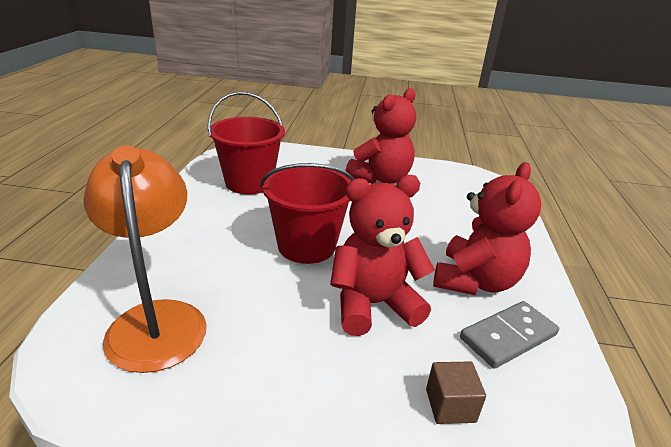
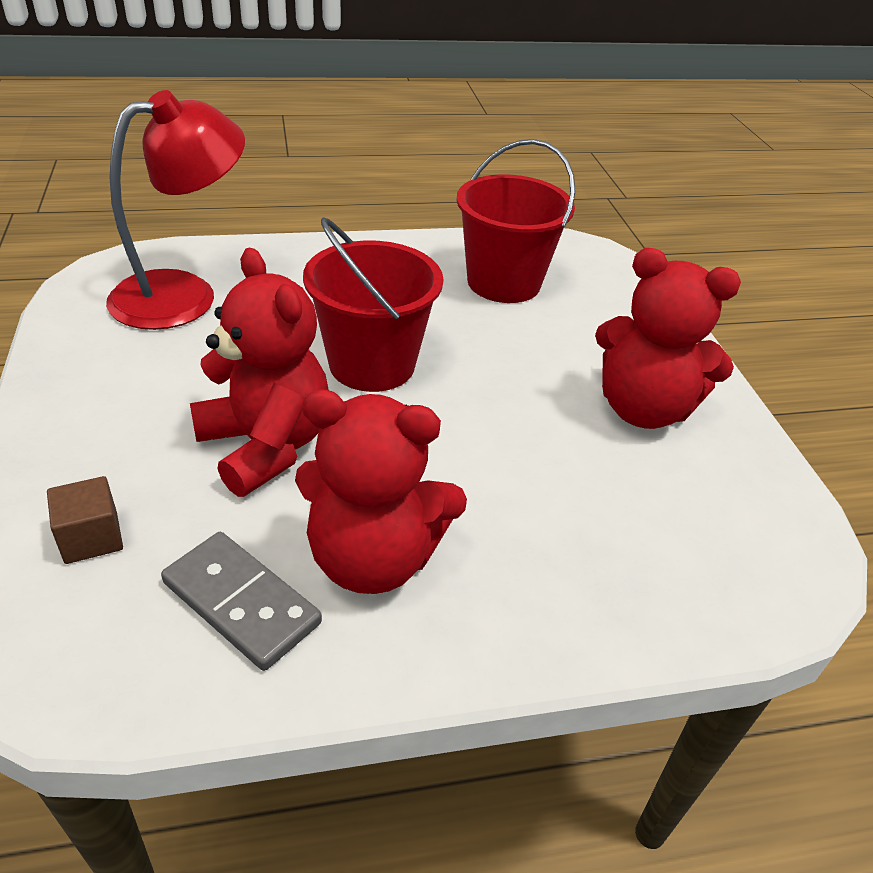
camera: 70 degrees right, 10 degrees up
orange lamp [83,145,207,373] -> red lamp [106,90,245,330]

